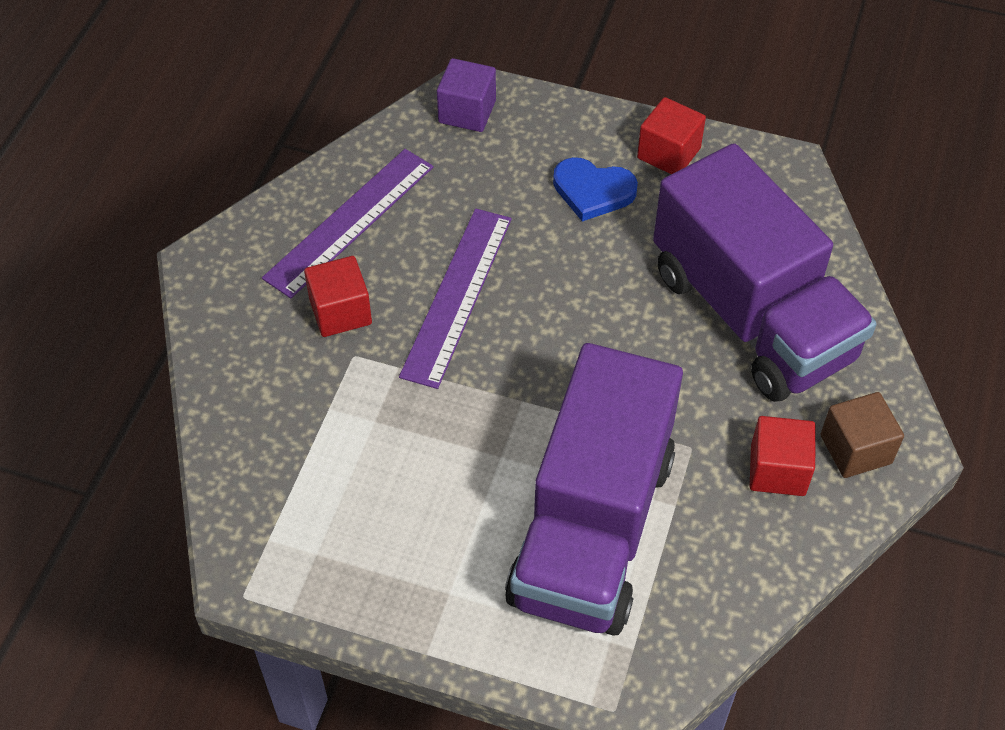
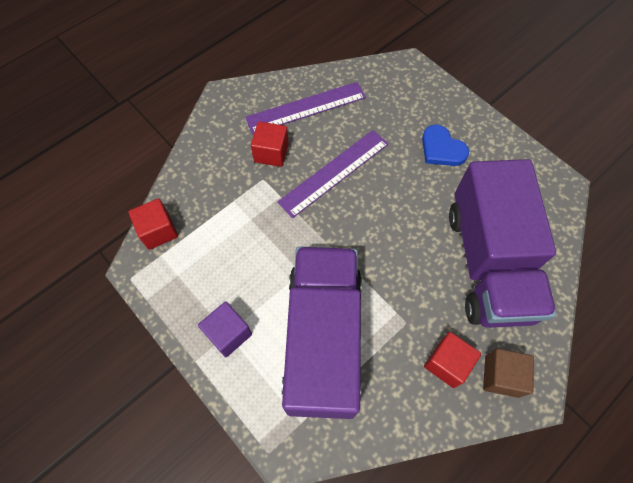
camera: 30 degrees right, 10 degrees up
purple cube [437,58,496,132] -> purple cube moved to [198,301,252,357]
purple truck [505,343,683,636] -> purple truck turned 135 degrees clockwise [282,246,362,419]
red cube [637,97,706,174] -> red cube moved to [128,198,178,250]

